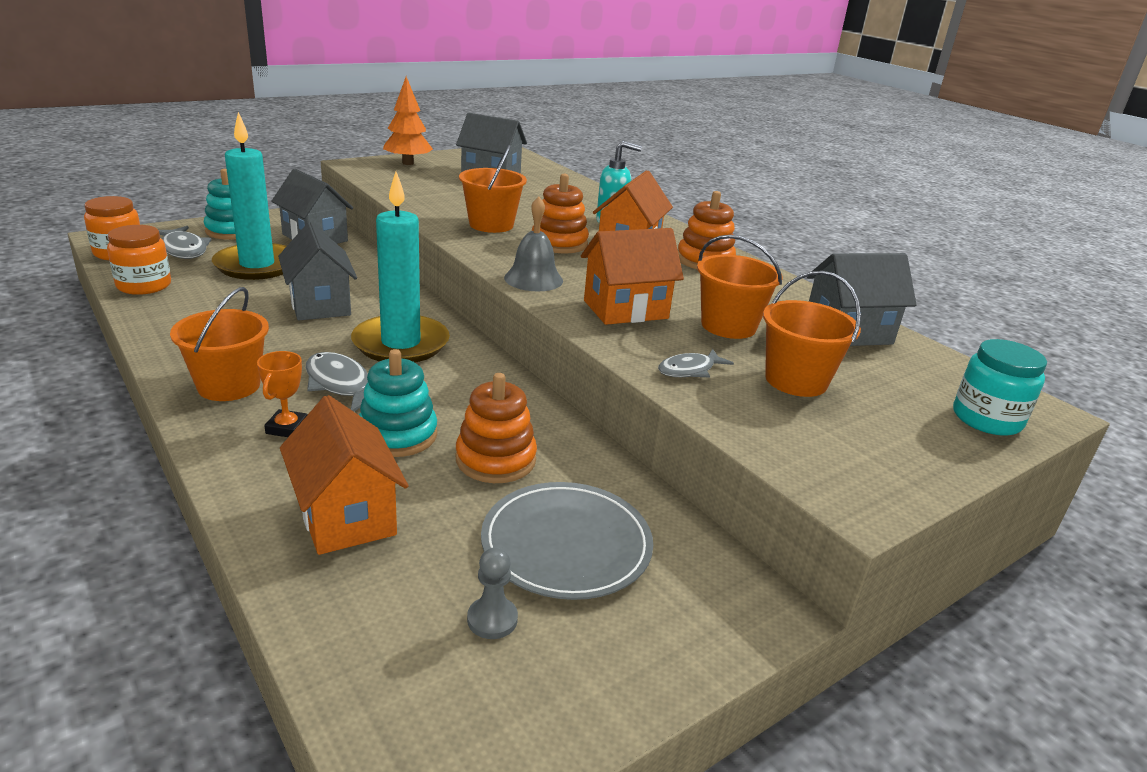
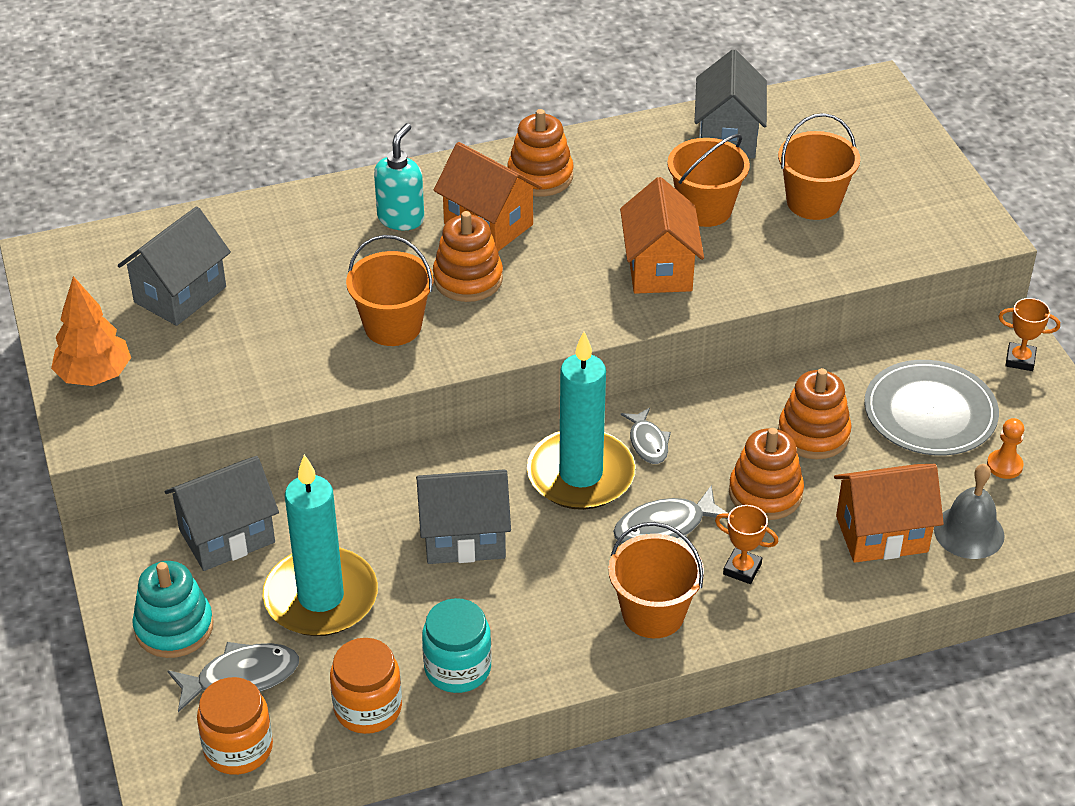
camera: 70 degrees left, 15 degrees up
turquoise stacking toy [359,349,437,457] -> orange stacking toy [729,428,804,520]
grey pawn [467,547,518,639] -> orange pawn [987,418,1024,479]
grey bell [504,196,563,291] -> grey bell moved to [934,464,1005,559]
grey fish [658,349,734,377] -> grey fish moved to [621,408,671,464]
turquoise jar [953,339,1047,436] -> turquoise jar moved to [422,598,492,693]
none -> orange trophy [998,298,1060,371]

